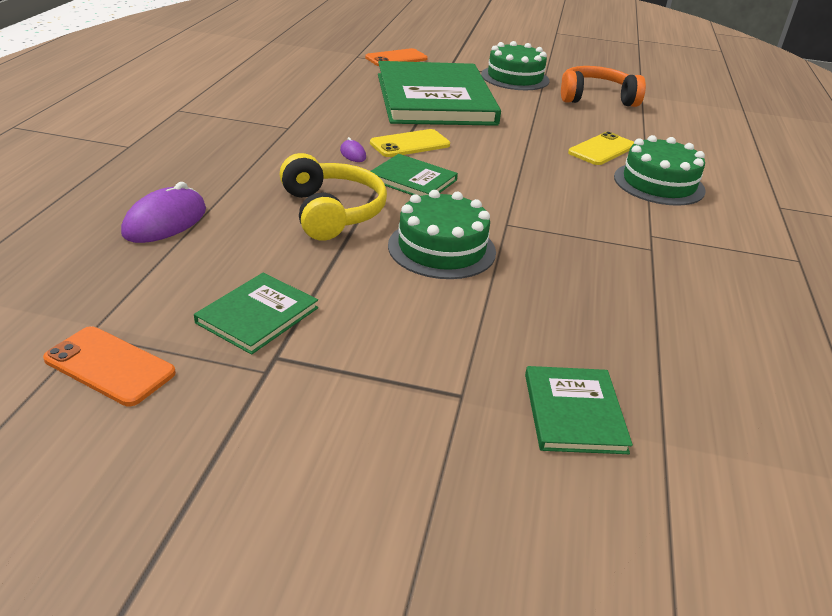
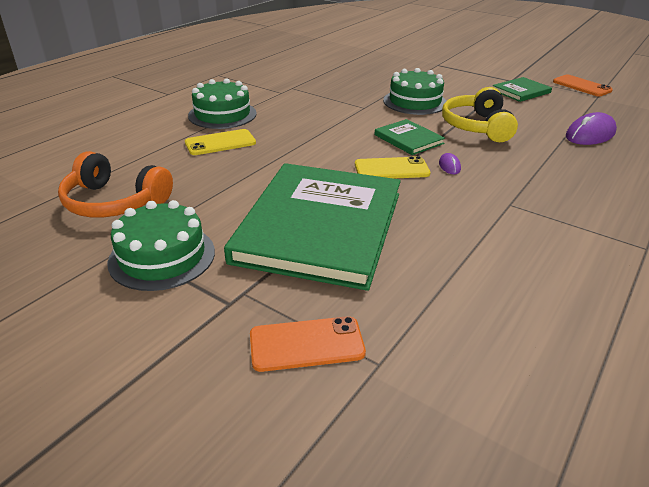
camera: 155 degrees left, 0 degrees up
green book [525,366,633,454] -> none

